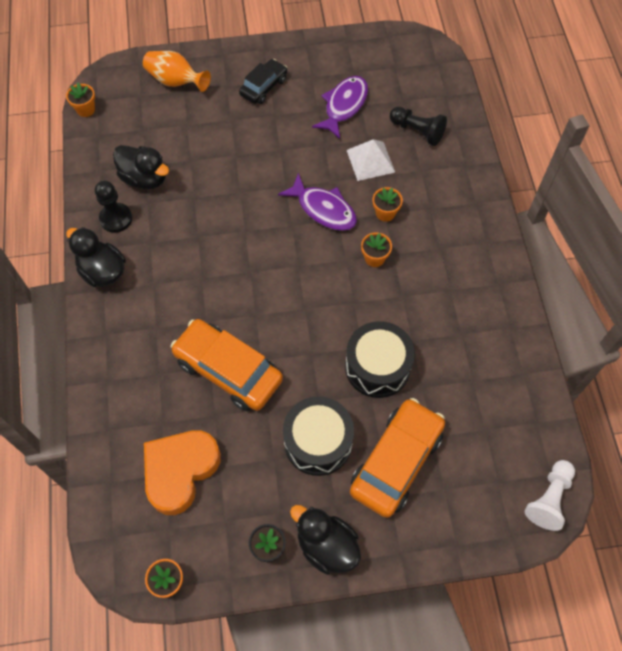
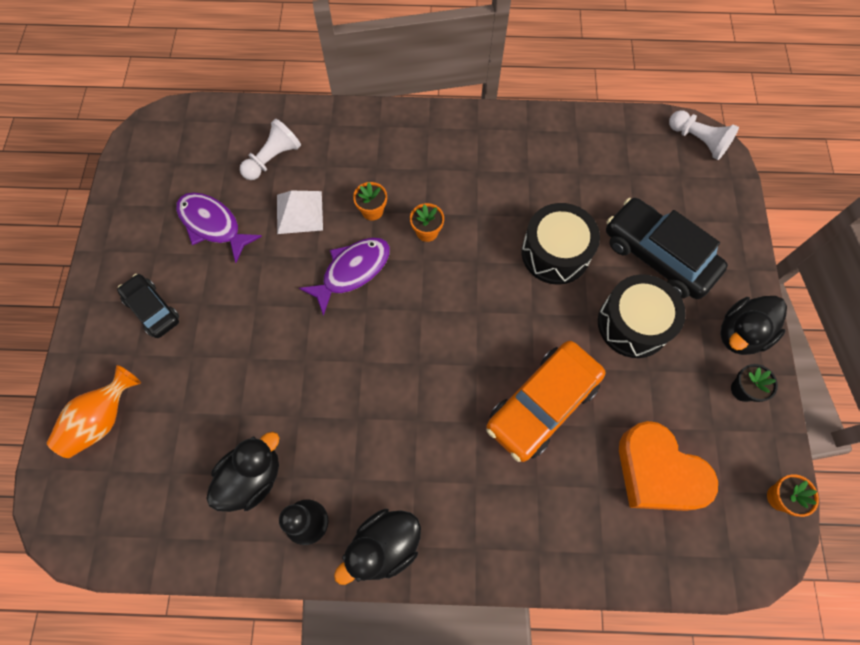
camera: 80 degrees left, 5 degrees up
orange flower pot [66,83,95,117] -> none
orange car [350,398,445,518] -> black car [606,198,728,299]
black pawn [390,107,447,146] -> white pawn [240,118,301,180]

